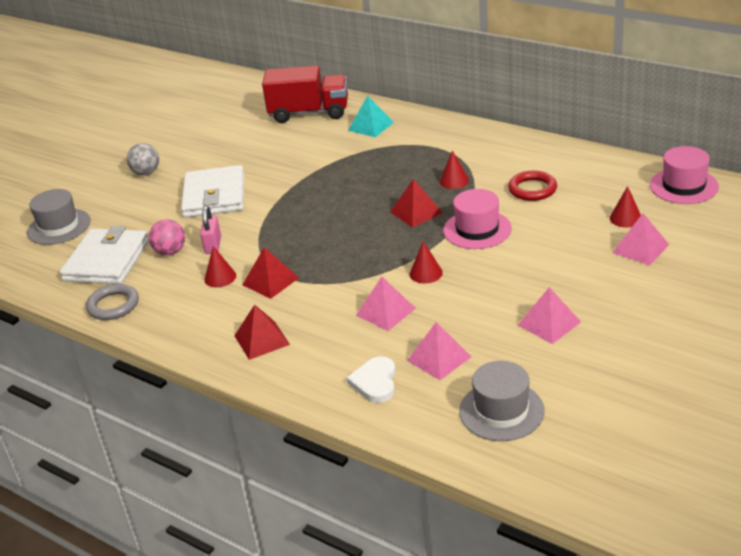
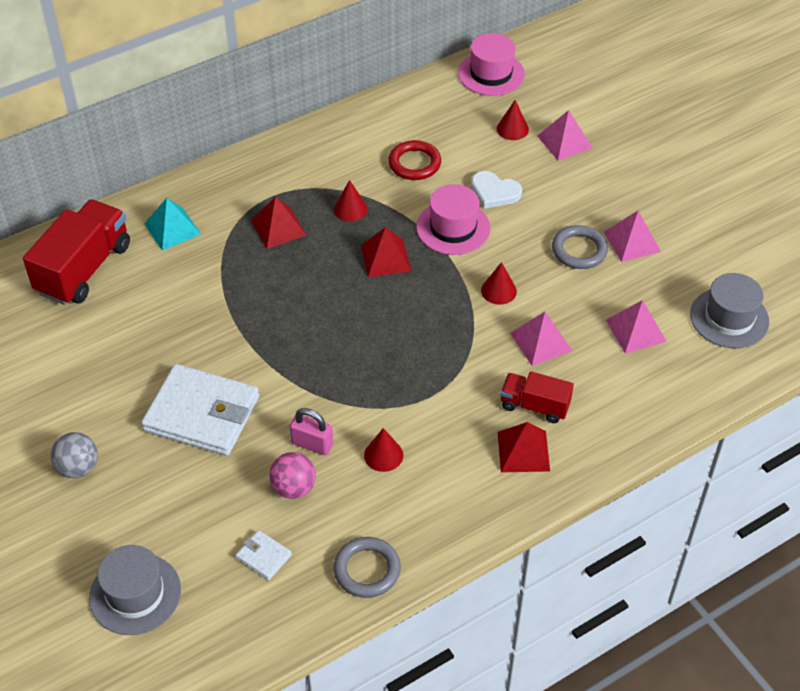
camera: 70 degrees left, 15 degrees up
white wallet [60,226,149,284] -> white wallet [236,530,292,580], size x0.43
red pyramid [243,247,299,299] -> red pyramid moved to [251,196,306,249]
white heart [346,357,396,403] -> white heart moved to [471,171,522,209]
none -> red truck [501,372,574,423]
none -> grey ring [552,225,608,269]

